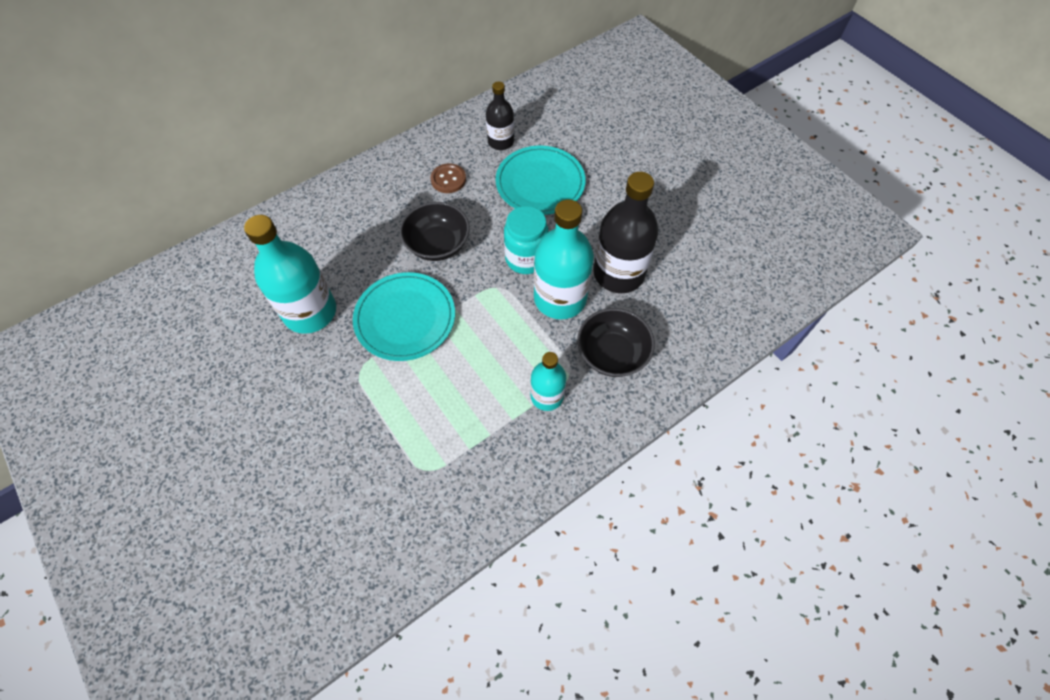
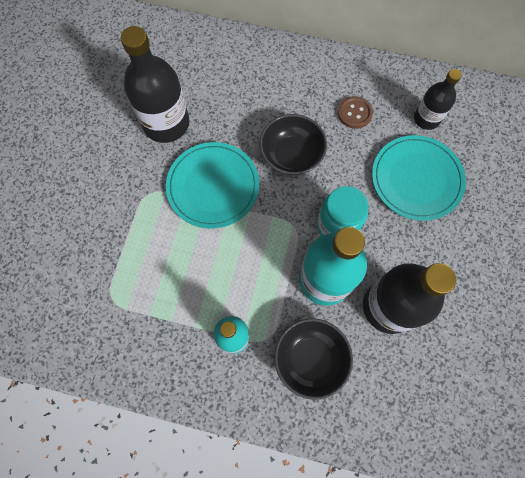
camera: 50 degrees right, 10 degrees up
turquoise bottle [244,215,336,334] -> black bottle [121,26,189,143]

